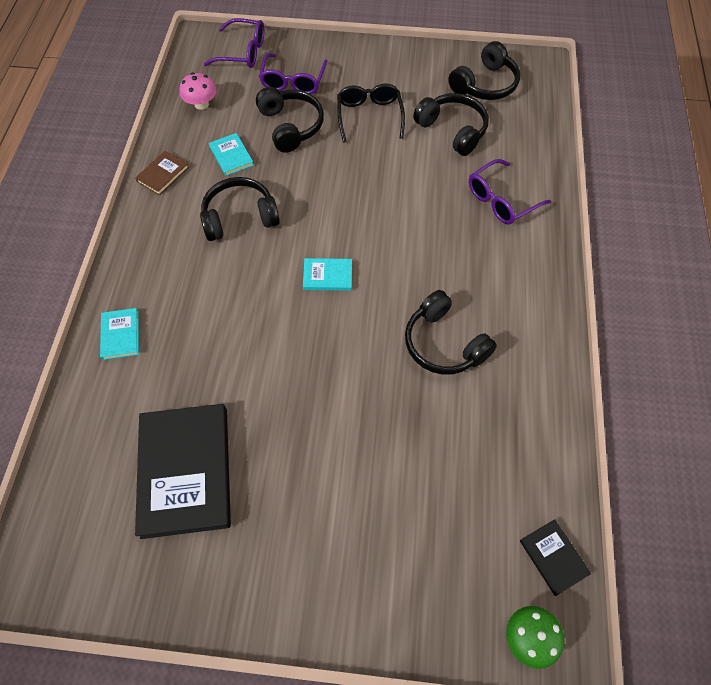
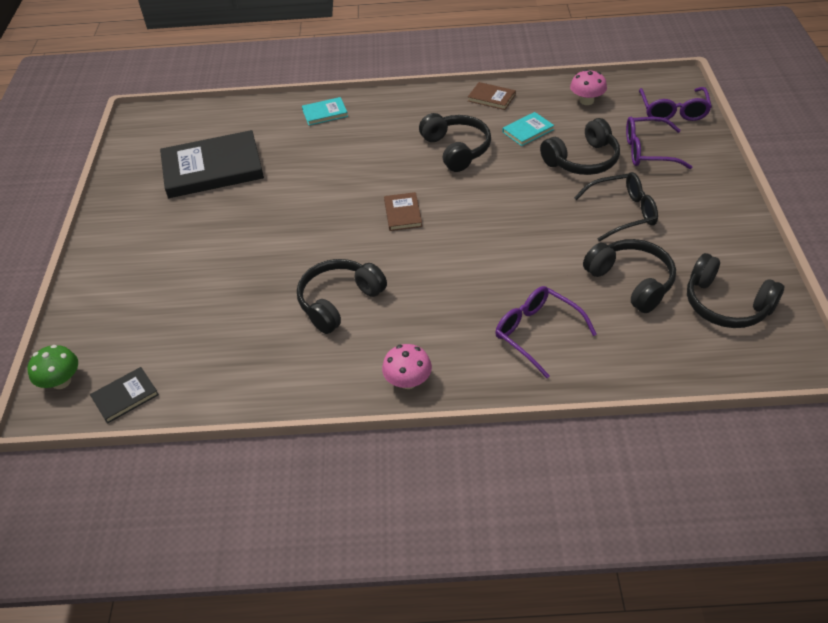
camera: 85 degrees right, 15 degrees down
turquoise book [303,258,352,291] -> brown book [384,192,422,231]
black headphones [413,93,489,156] -> black headphones turned 75 degrees counterclockwise [583,239,676,313]
none -> pink mushroom [382,344,432,389]

